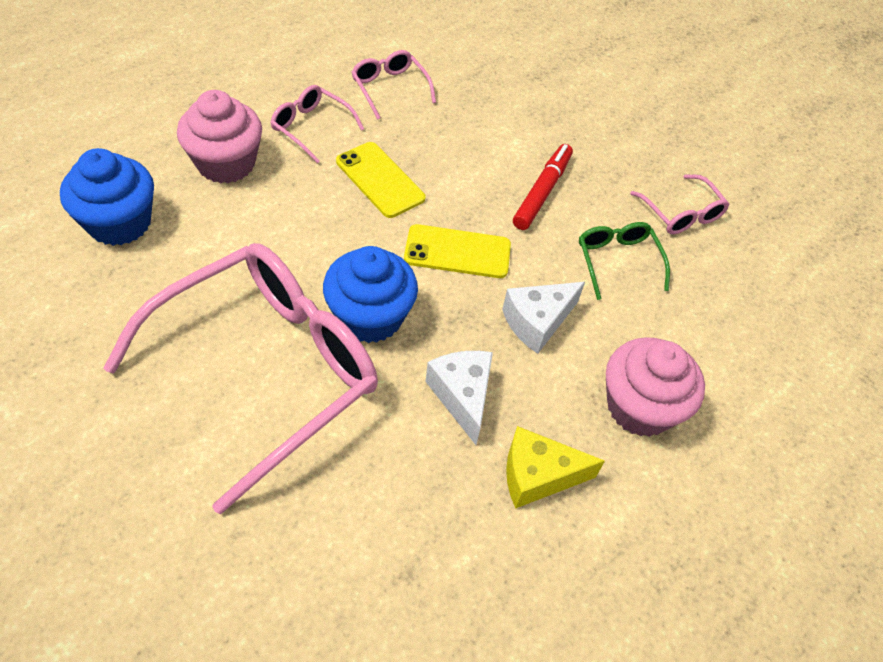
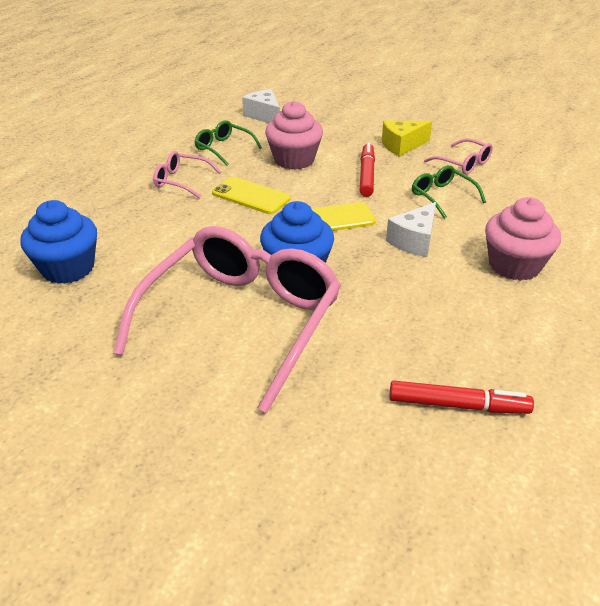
camera: 15 degrees left, 15 degrees down
pink cupcake [177,90,262,184] -> pink cupcake moved to [265,101,323,170]
pink glasses [351,50,436,120] -> green glasses [194,120,262,166]
white cheese [425,351,493,445] -> white cheese moved to [242,89,280,123]
yellow cheese [506,426,605,509] -> yellow cheese moved to [382,121,432,157]
none -> red marker [389,381,534,414]

